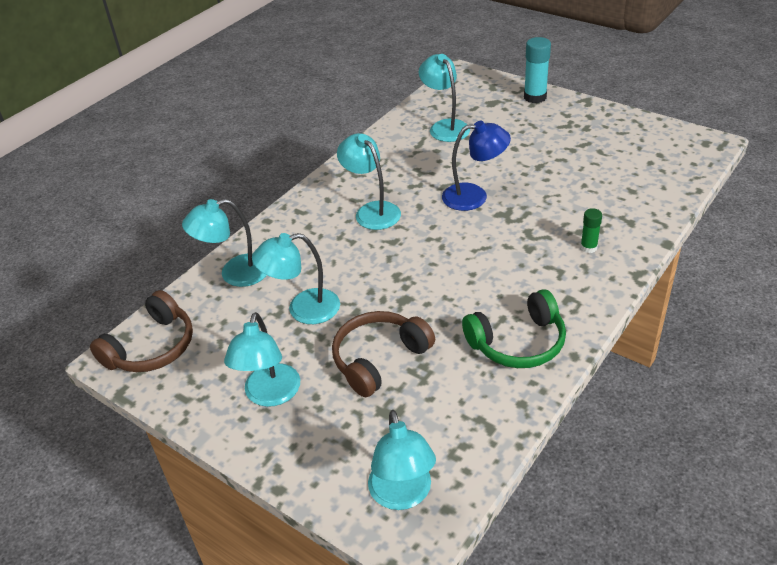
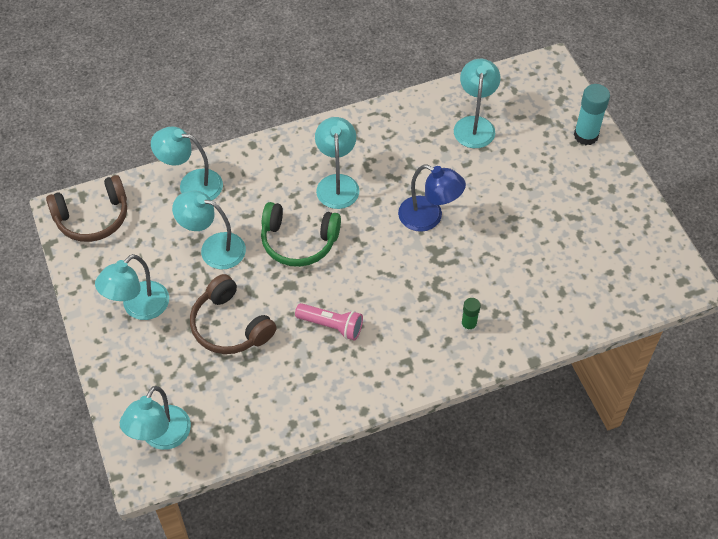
camera: 30 degrees right, 15 degrees up
brown headphones [332,311,435,397] -> brown headphones turned 120 degrees counterclockwise [190,274,277,354]
green headphones [462,289,566,368] -> green headphones moved to [261,202,341,267]
none -> pink flashlight [295,303,363,340]

